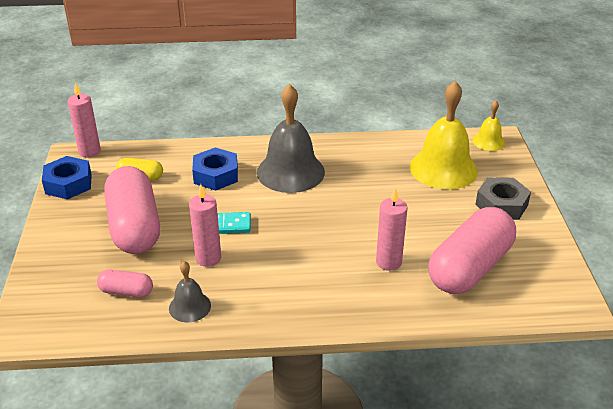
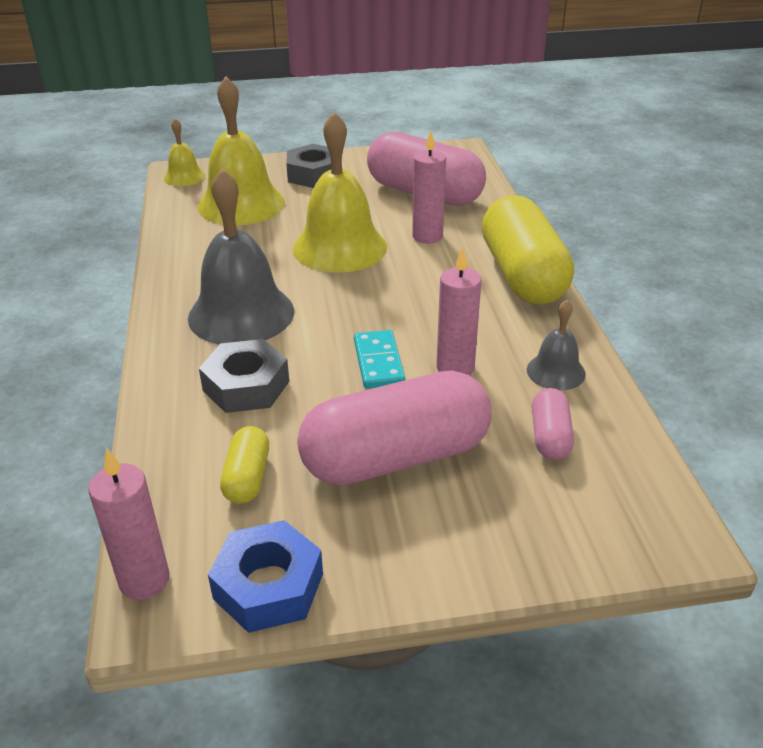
camera: 95 degrees left, 0 degrees up
blue nut [192,148,238,190] -> grey nut [199,339,289,413]
none -> yellow bell [293,112,387,273]
none -> yellow capsule [482,195,574,304]

